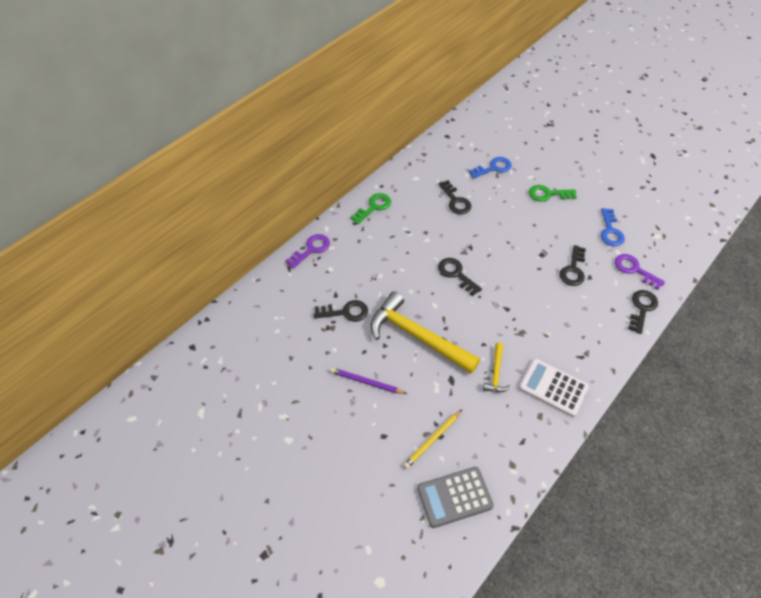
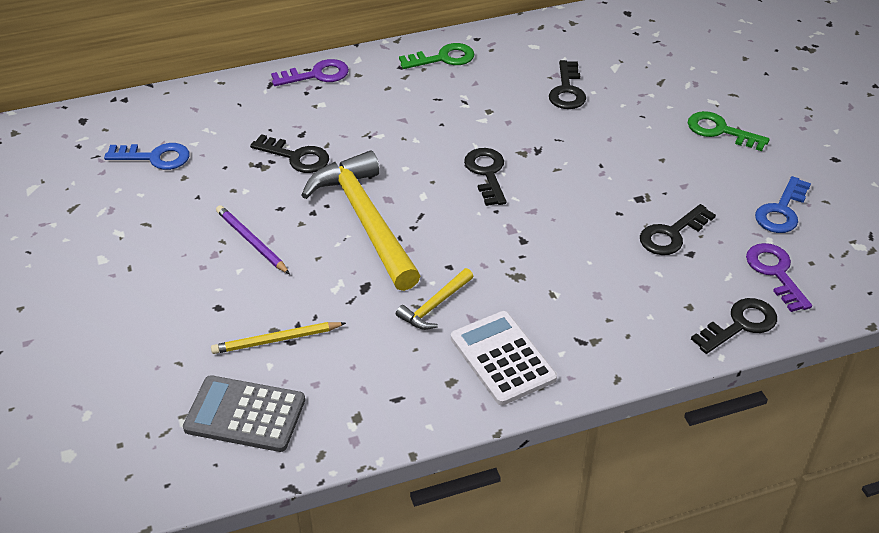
camera: 30 degrees right, 10 degrees down
blue key [468,157,512,179] -> blue key moved to [104,143,190,170]

